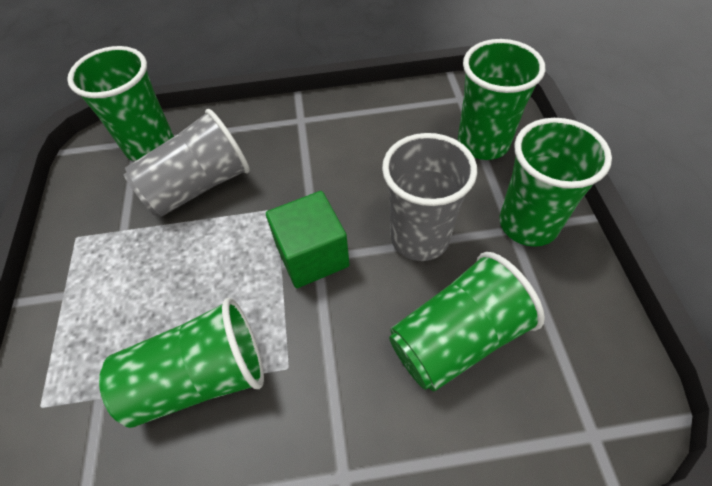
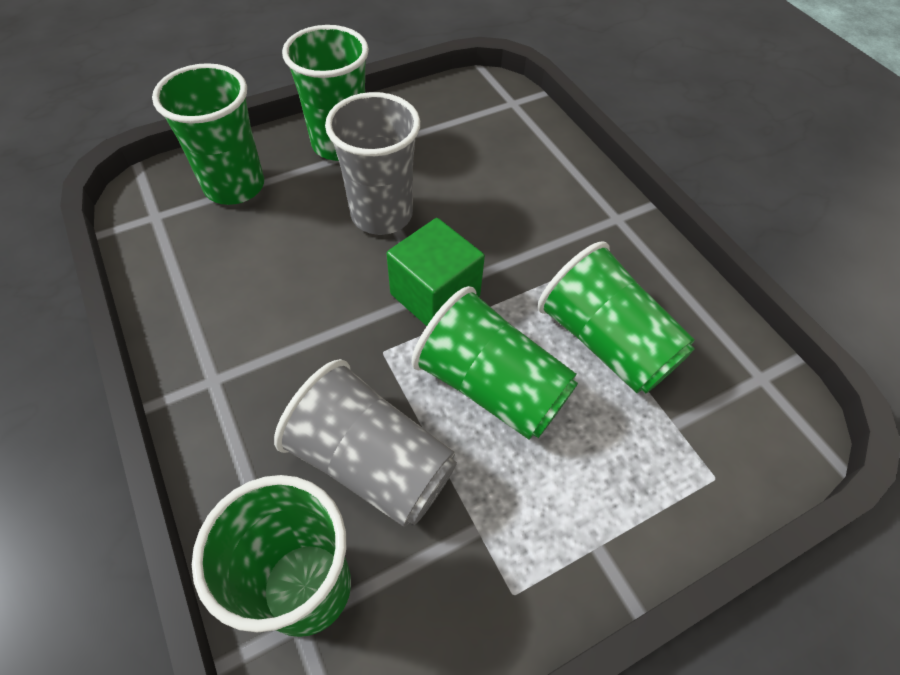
camera: 115 degrees left, 0 degrees up
green cup [389,252,545,392] -> green cup moved to [412,286,578,439]

